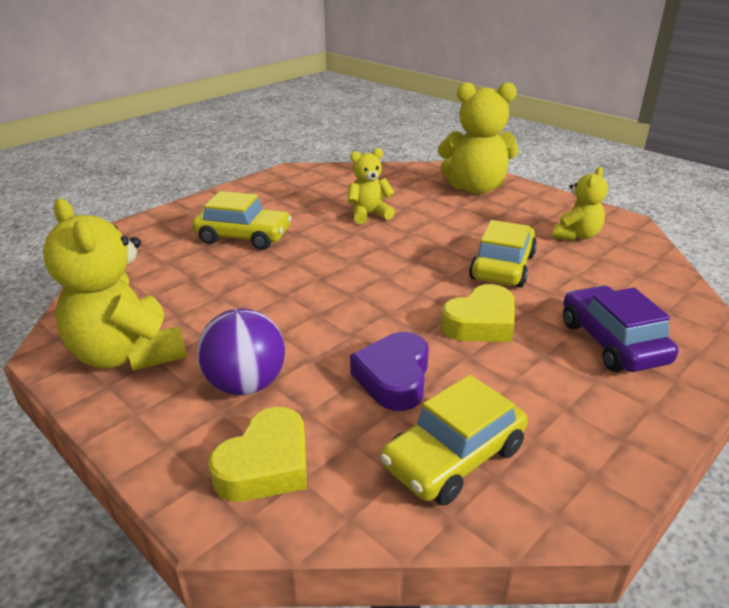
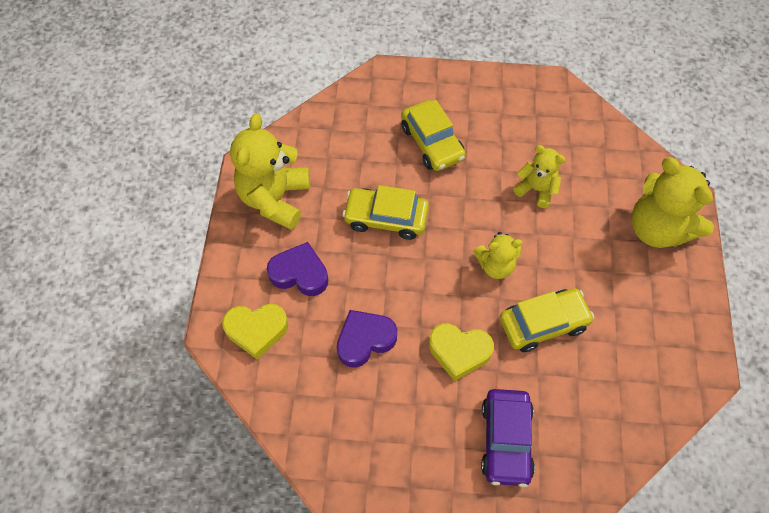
camera: 50 degrees right, 30 degrees up
purple ball [197,309,285,395] -> purple heart [267,242,328,296]
yellow car [380,375,528,505] -> yellow car moved to [343,185,429,240]
yellow teddy bear [552,167,608,241] -> yellow teddy bear moved to [474,232,523,279]
purple car [563,286,678,372] -> purple car turned 150 degrees clockwise [481,389,535,487]

